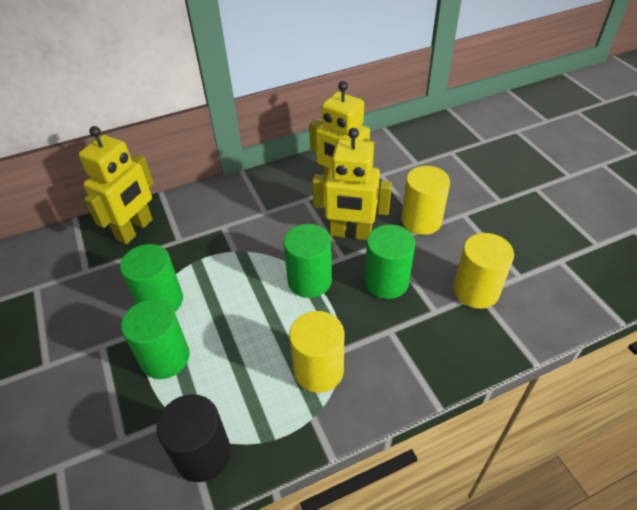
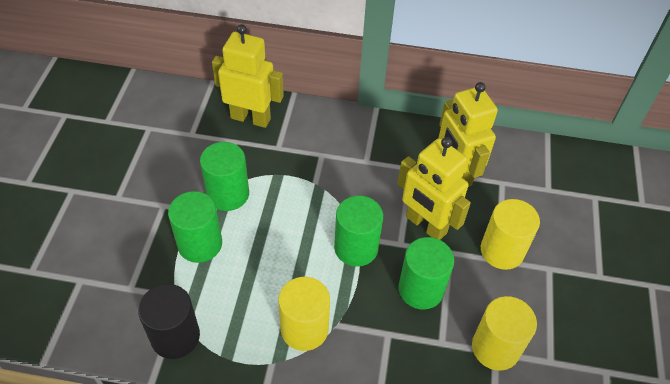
camera: 30 degrees right, 5 degrees up
yellow robot [79,126,154,244] -> yellow robot turned 135 degrees counterclockwise [212,24,284,128]

